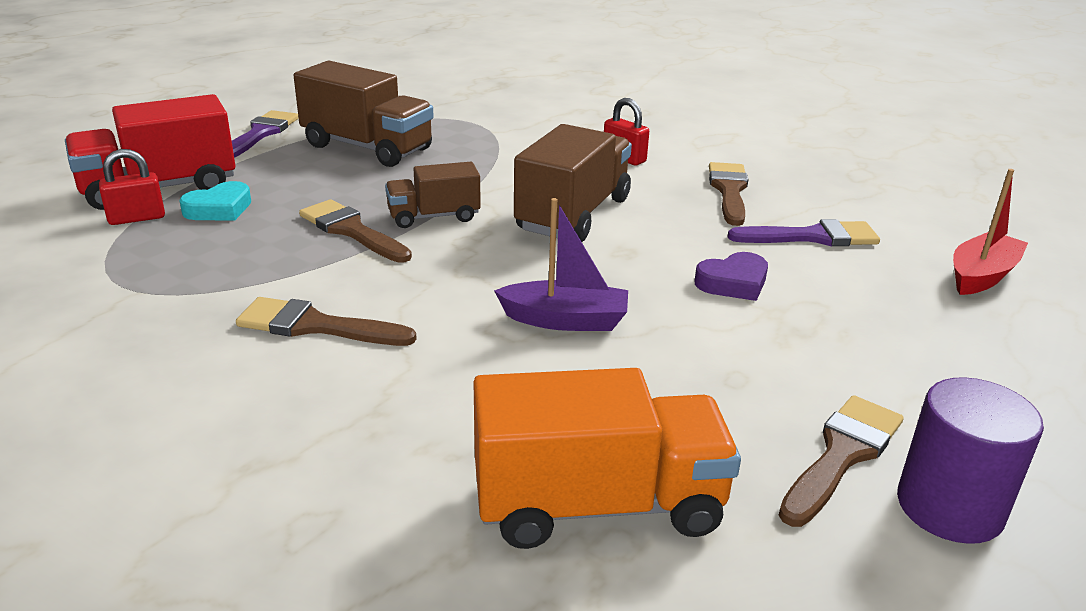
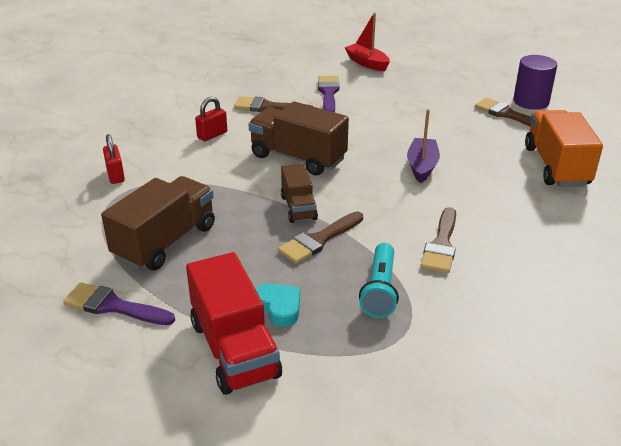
camera: 85 degrees left, 5 degrees up
red padlock [99,149,165,225] -> red padlock moved to [103,134,125,184]
purple heart [695,252,768,301] -> none
none -> turquoise flashlight [359,243,399,318]

